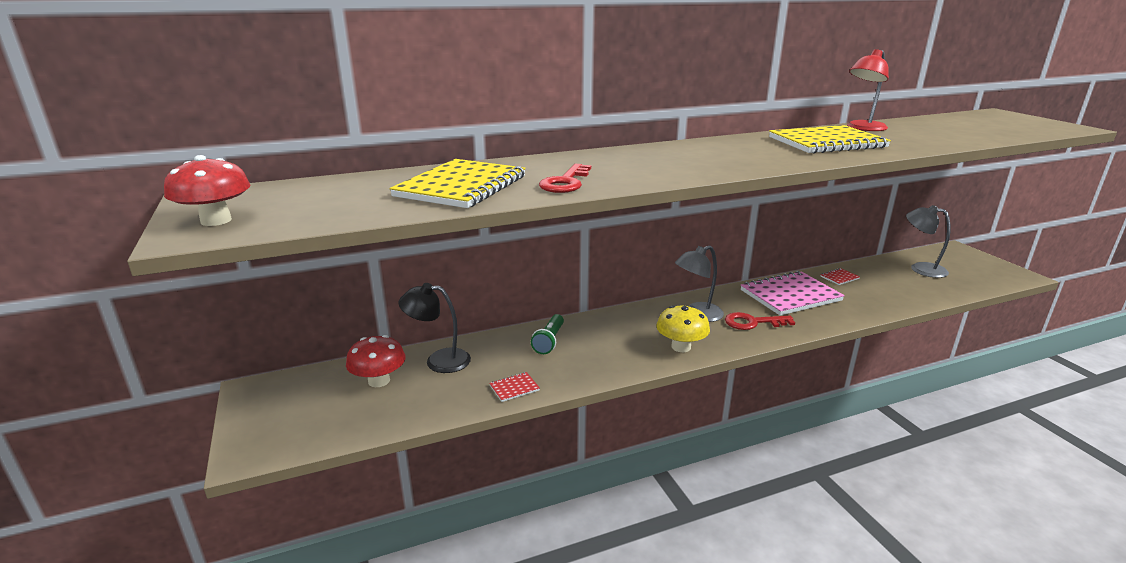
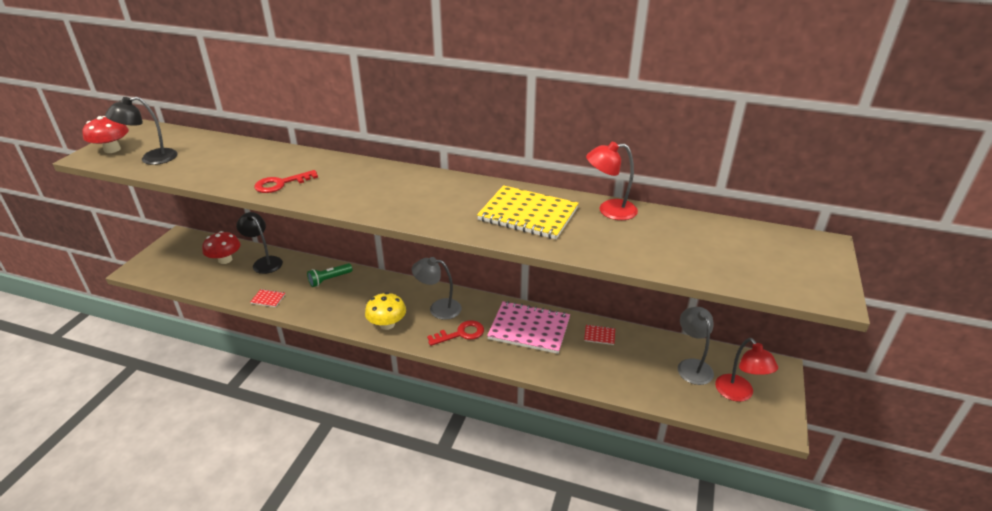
camera: 40 degrees right, 10 degrees up
yellow notebook [389,159,526,208] -> none
red key [725,312,795,330] -> red key turned 120 degrees clockwise [427,320,484,346]
none -> black lamp [105,97,178,165]
none -> red lamp [715,338,778,402]

